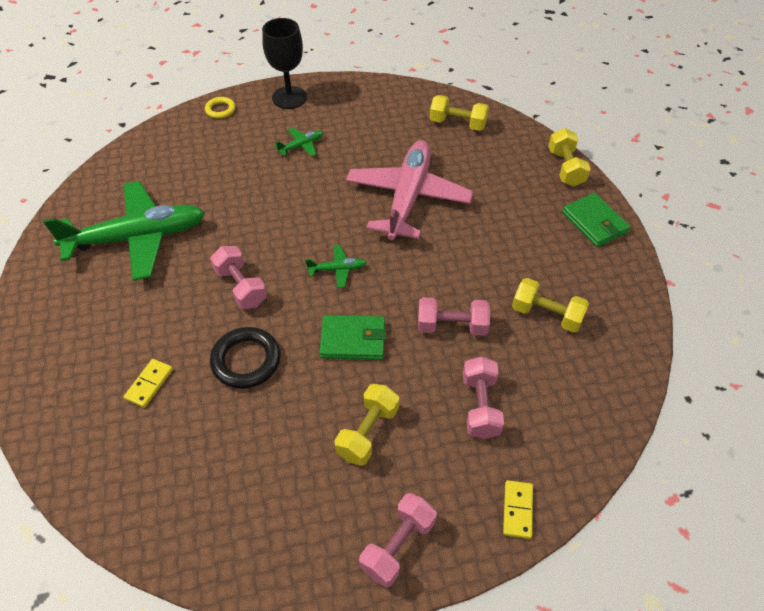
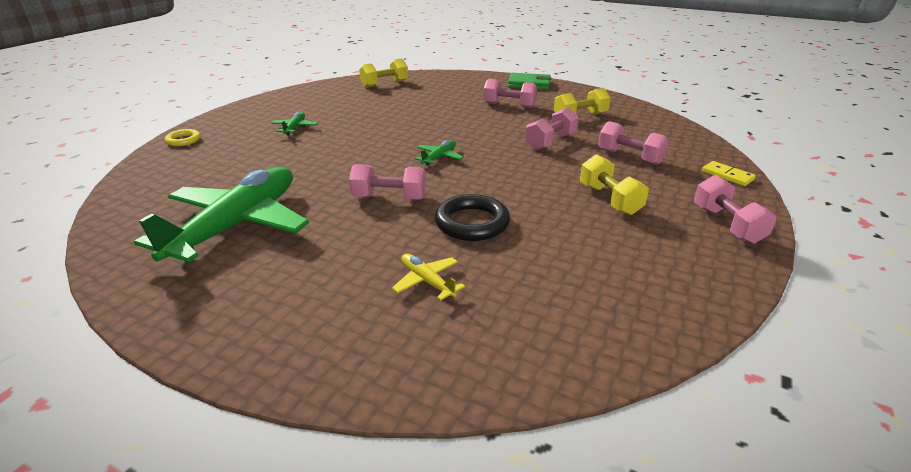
camera: 50 degrees left, 20 degrees down
yellow domino [124,359,173,408] -> yellow plane [392,254,465,301]
black goblet [262,18,307,109] -> none
green wallet [319,315,386,360] -> none
pink plane [346,140,473,240] -> none
yellow dumbbell [548,128,591,187] -> none
none -> pink dumbbell [483,79,537,108]

